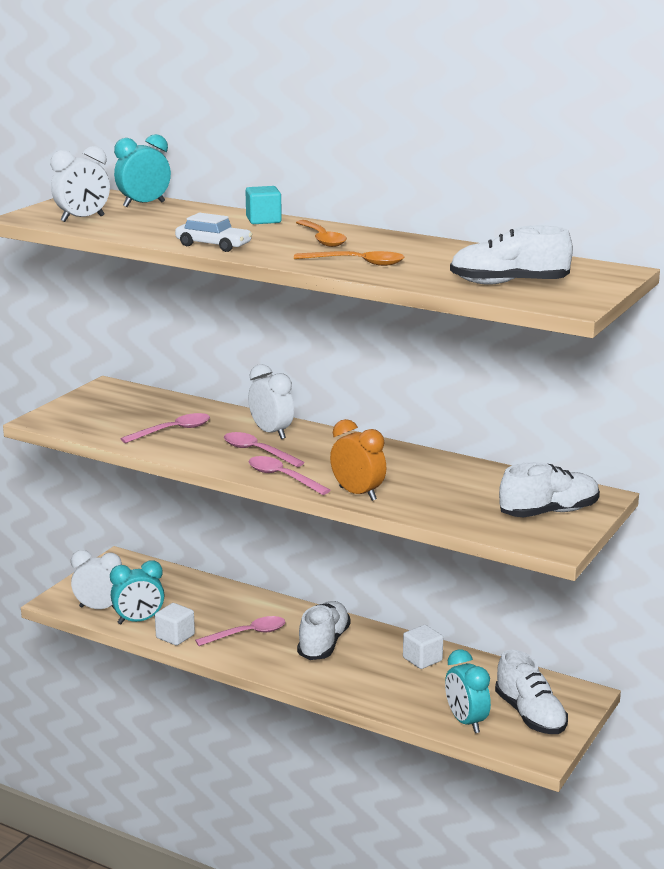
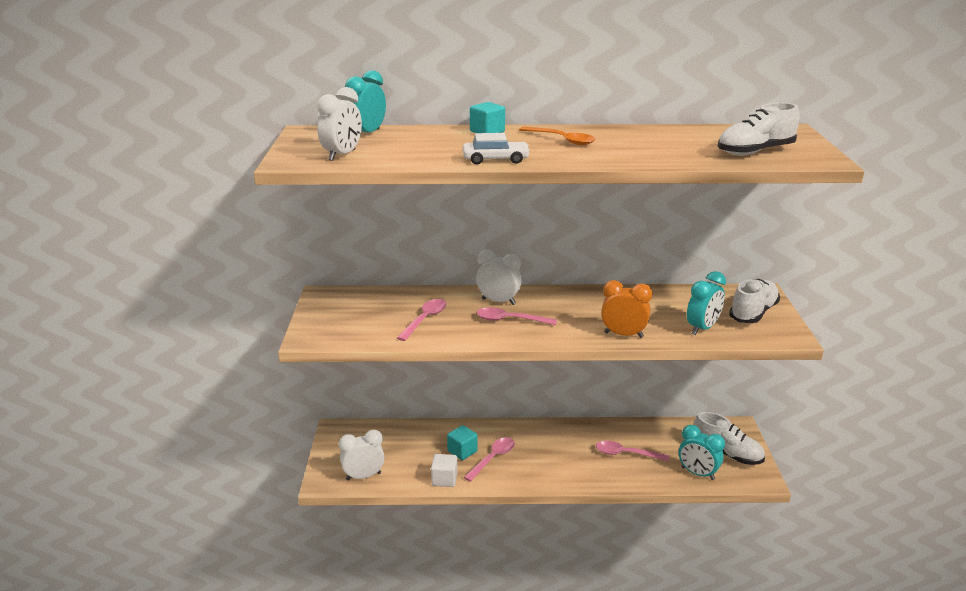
camera: 30 degrees left, 5 degrees up
turquoise clock [110,560,165,624] -> turquoise clock moved to [687,271,726,335]
pink spoon [248,456,331,495] -> pink spoon moved to [596,441,669,462]
orange spoon [294,251,405,266] -> none
white shoe [297,601,351,660] -> none
white cube [403,625,443,669] -> none
none -> turquoise cube [447,425,478,460]

